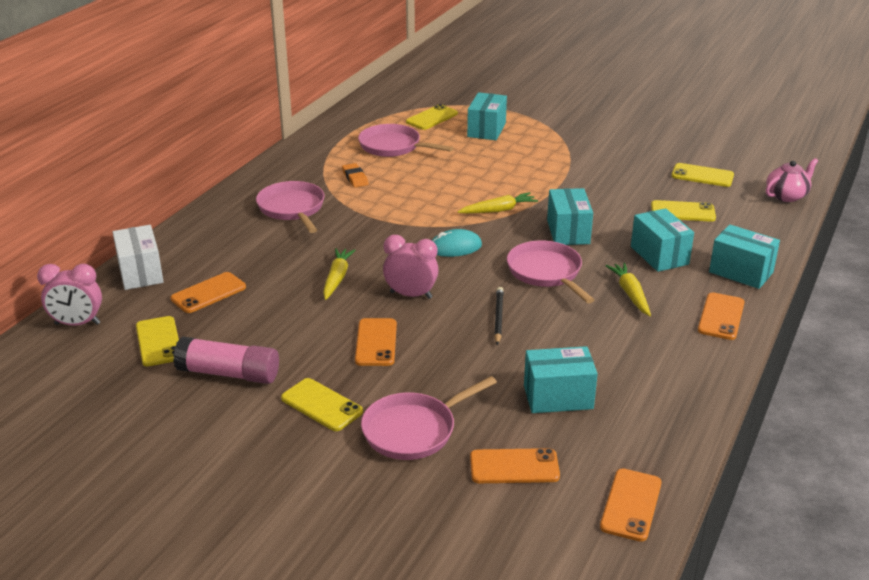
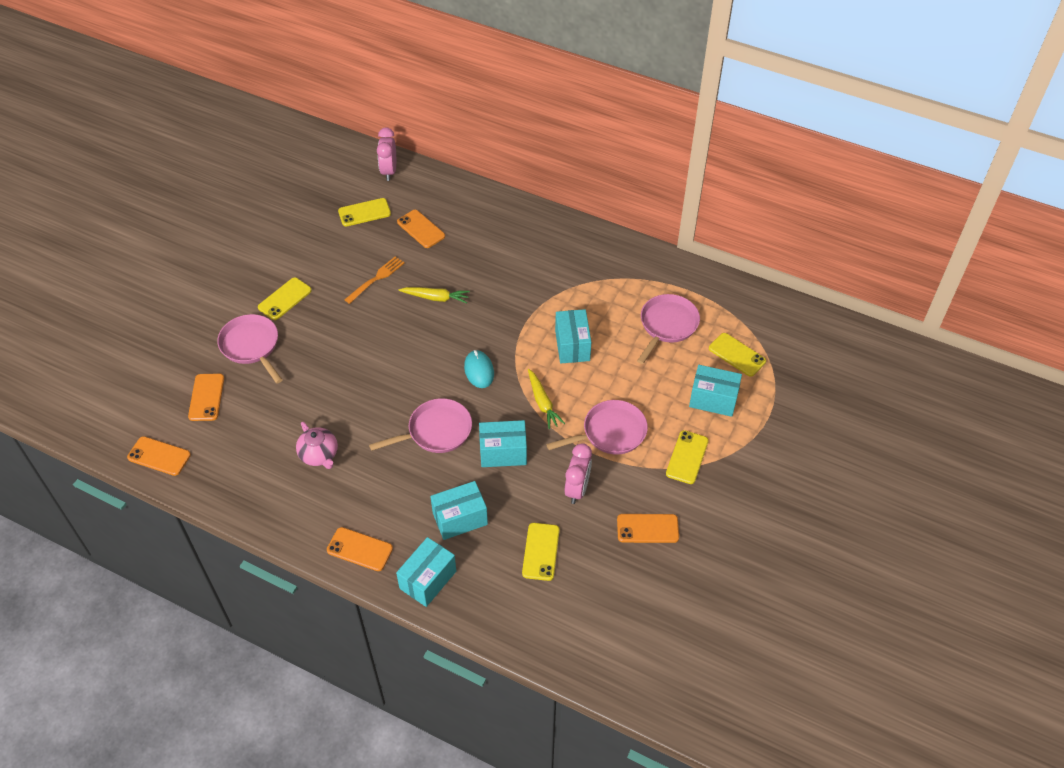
camera: 90 degrees right, 20 degrees up
white box [113,225,164,290] -> none
pink glue stick [173,336,279,384] -> none
pink pan [256,181,325,233] -> pink pan moved to [546,400,648,455]
orange eraser [342,163,369,187] -> none
orange phone [355,318,397,366] -> orange phone moved to [617,514,679,543]
pink clock [383,235,439,299] -> pink clock moved to [565,443,592,504]
black pencil [494,287,504,345] -> none
turquoise box [524,346,598,413] -> turquoise box moved to [555,309,591,363]
yellow carrot [605,262,651,316] -> none
yellow phone [671,163,734,187] -> yellow phone moved to [666,430,709,484]
pink teapot [766,158,818,202] -> pink teapot moved to [296,422,338,469]
none -> orange fork [344,256,405,304]

